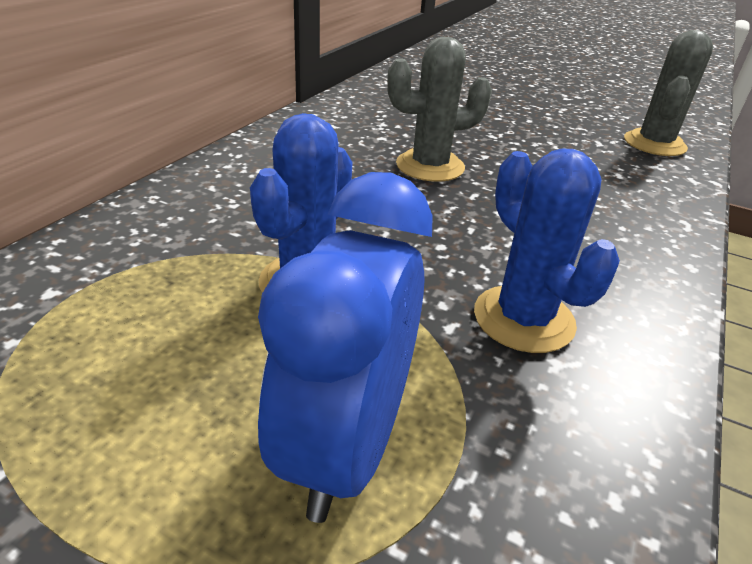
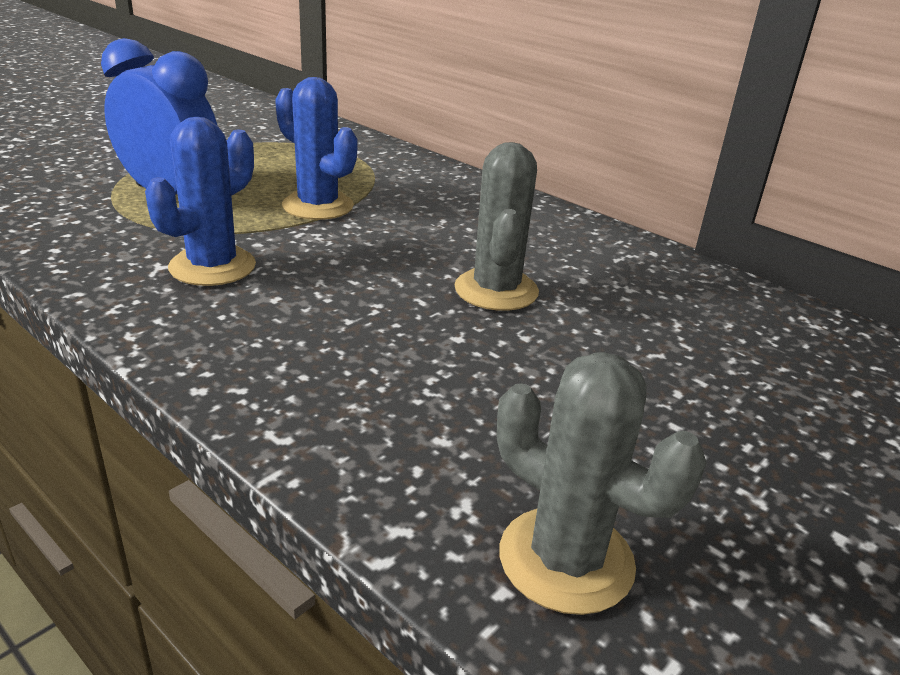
camera: 105 degrees right, 5 degrees down
blue cactus [474,148,620,353] -> blue cactus turned 45 degrees counterclockwise [145,117,256,286]

